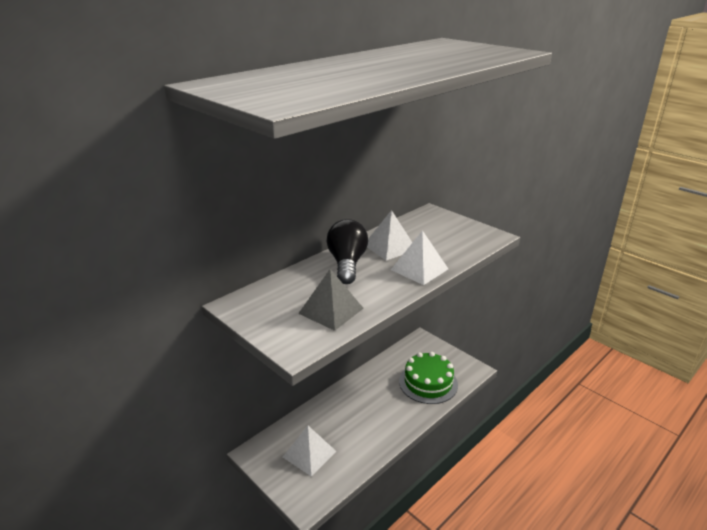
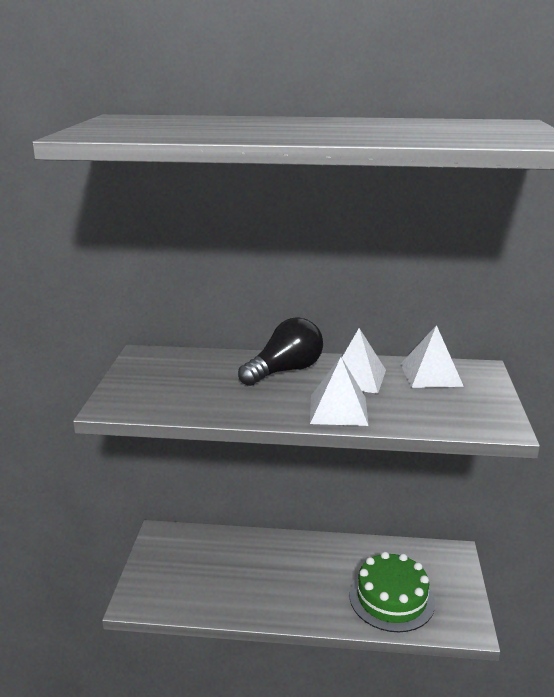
camera: 50 degrees right, 5 degrees down
white pyramid [283,426,336,477] -> white pyramid moved to [401,325,464,388]
grey pyramid [298,269,364,331] -> none

